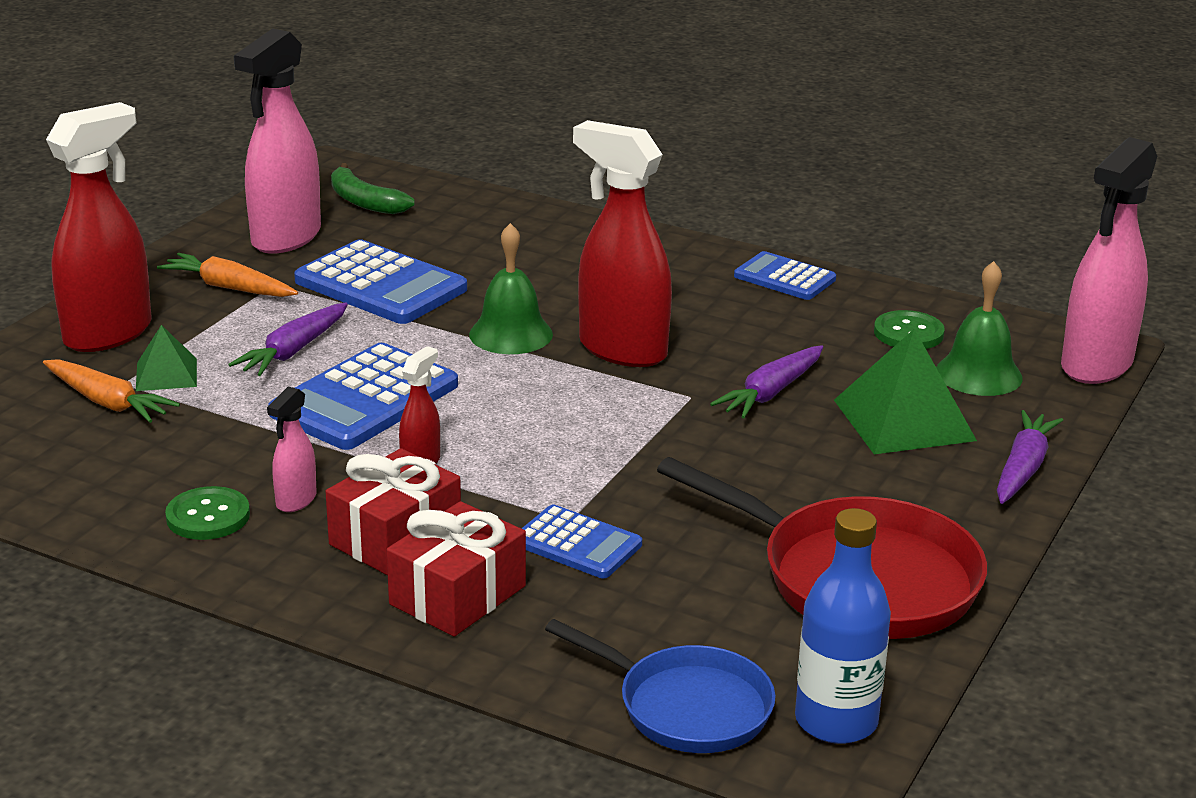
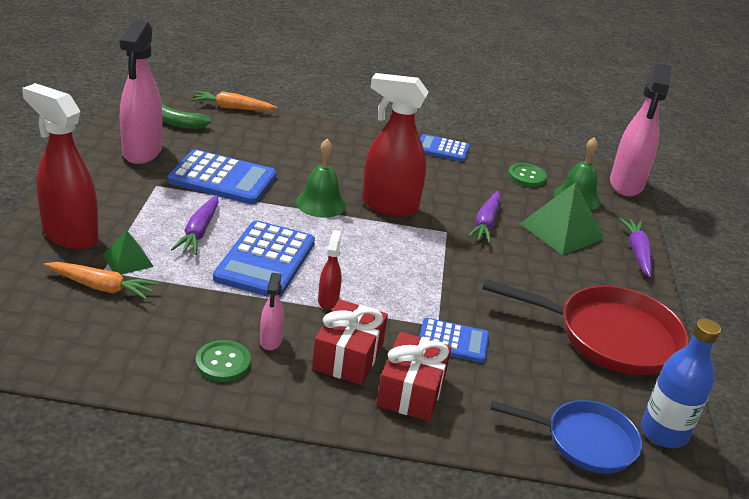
camera: 25 degrees left, 5 degrees up
red spray bottle [46,102,152,352] -> red spray bottle turned 75 degrees counterclockwise [22,83,99,249]
orange carrot [157,253,298,297] -> orange carrot moved to [191,91,277,111]

